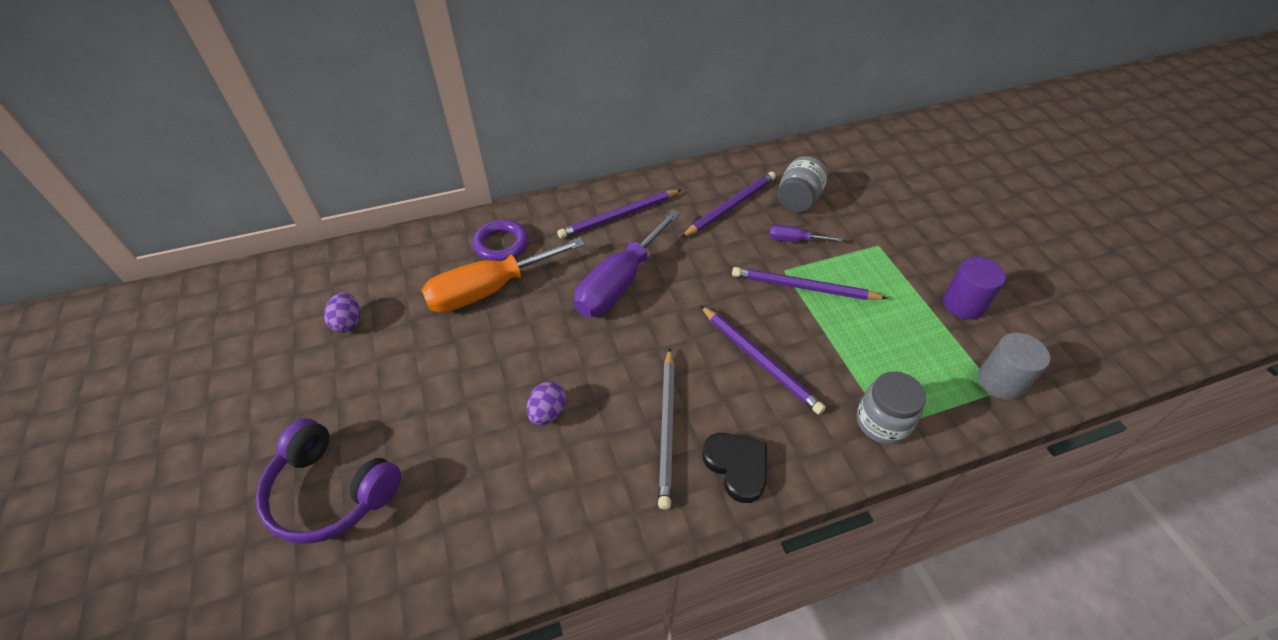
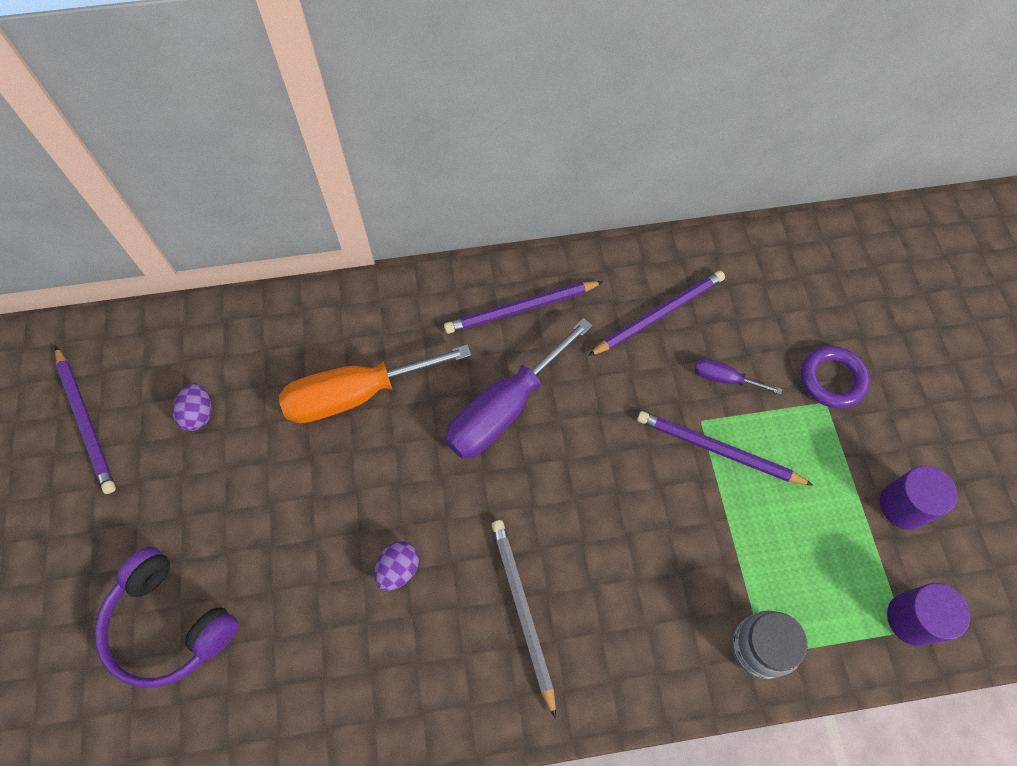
camera: 10 degrees right, 15 degrees up
purple ring [472,220,529,261] -> purple ring moved to [801,346,870,408]
grey pencil [658,348,675,510] -> grey pencil turned 150 degrees clockwise [491,520,556,719]
purple pencil [700,305,826,415] -> purple pencil moved to [55,347,116,494]
black heart [702,433,767,503] -> none
grey jar [778,156,828,212] -> none
grey cylinder [978,333,1050,400] -> purple cylinder [887,583,970,646]

